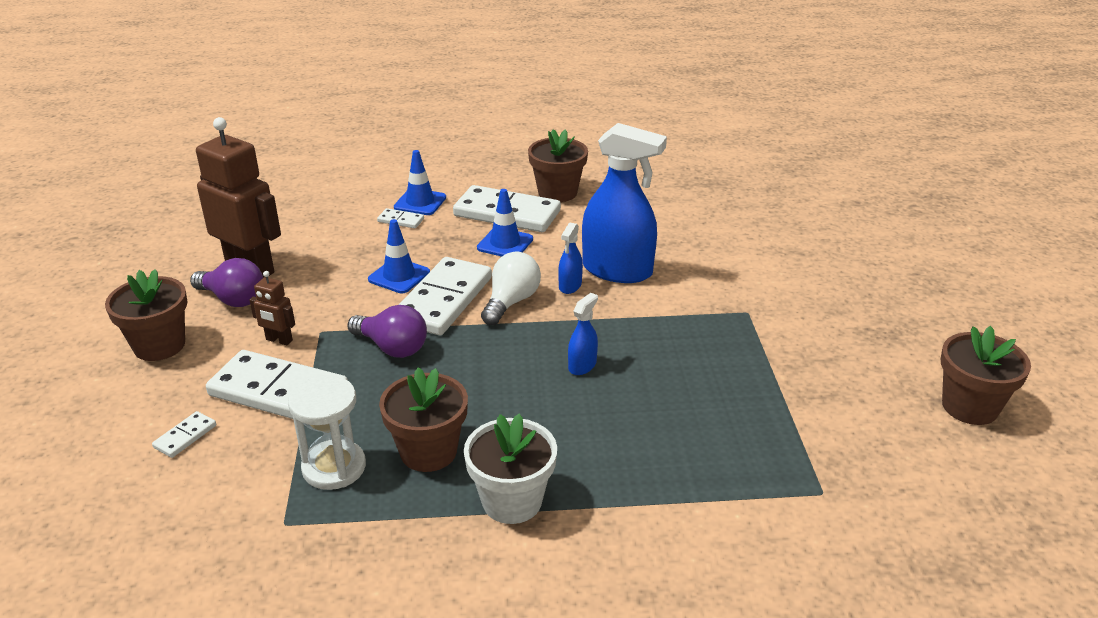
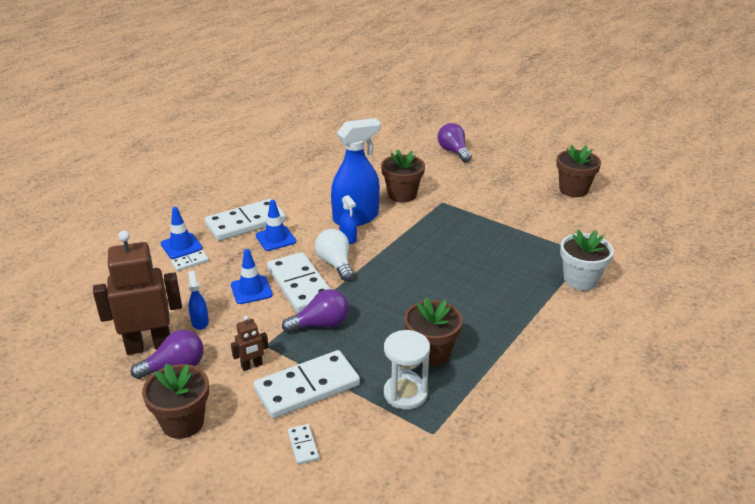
camera: 50 degrees left, 0 degrees up
white flower pot [464,413,557,524] -> white flower pot moved to [560,230,614,291]
brown flower pot [528,129,588,202] -> brown flower pot moved to [381,149,425,203]
blue spray bottle [568,293,598,375] -> blue spray bottle moved to [188,271,209,330]
none -> purple light bulb [438,123,472,163]

